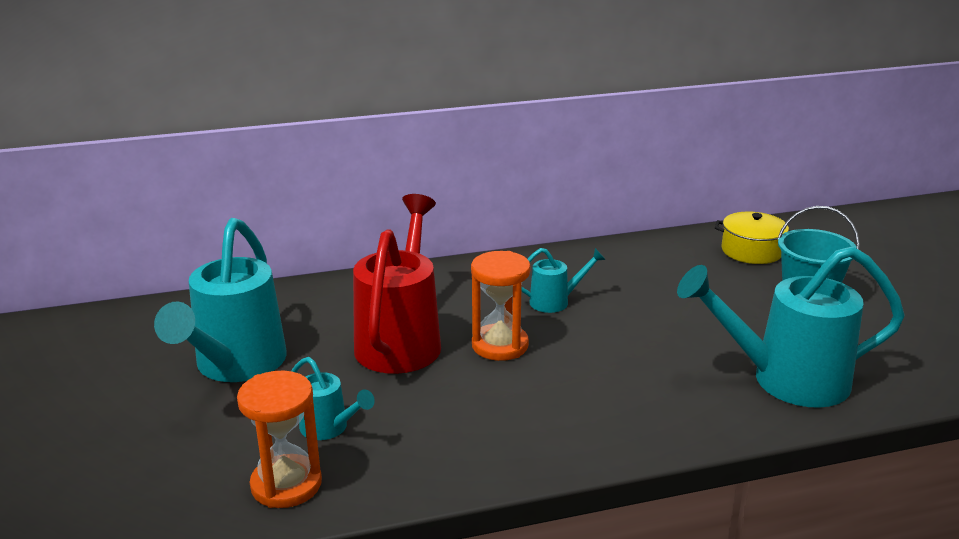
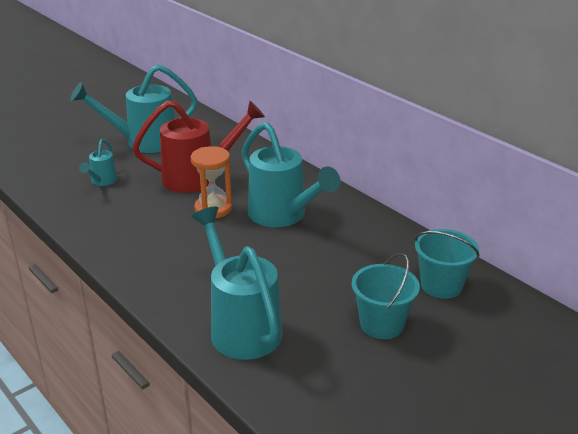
camera: 65 degrees right, 5 degrees up
orange hourglass [237,371,322,508] -> none
turquoise watering can [521,248,606,313] -> turquoise watering can [242,122,341,227], size x2.08
yellow pot [715,212,791,264] -> turquoise bucket [415,229,480,299]

